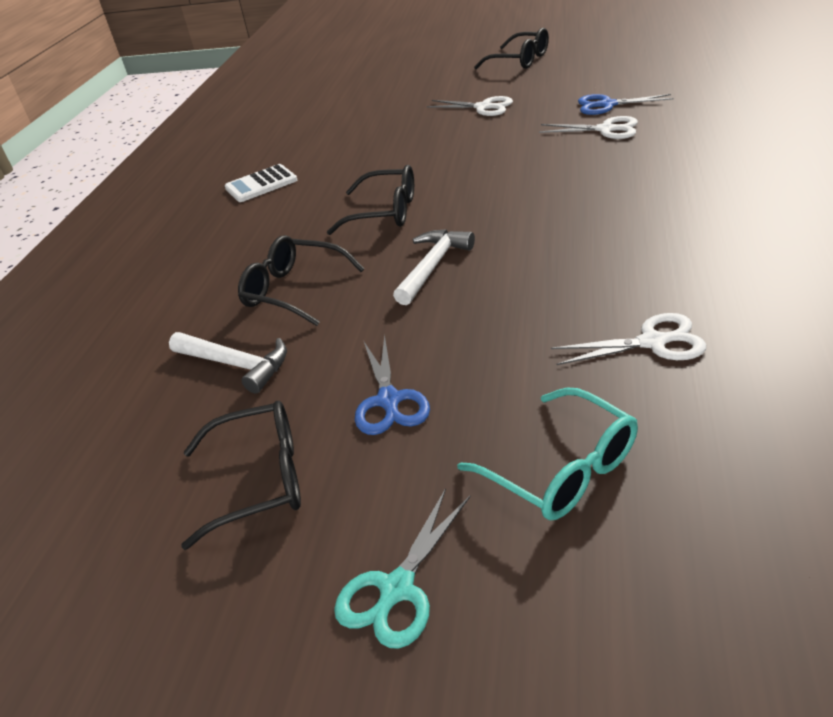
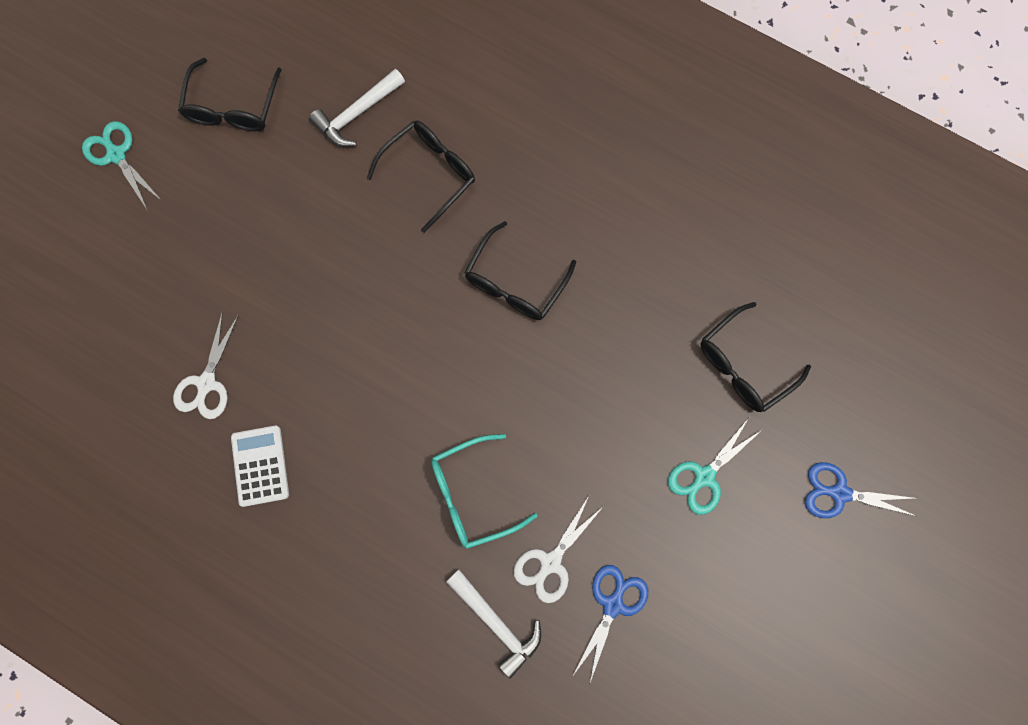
camera: 105 degrees right, 40 degrees up
white calculator [225,164,297,202] -> white calculator moved to [231,426,289,507]
blue scissors [355,335,430,435] -> blue scissors moved to [805,462,916,518]
white hammer [393,230,475,305] -> white hammer moved to [446,570,541,679]
white scissors [427,96,513,116] -> turquoise scissors [668,418,763,515]
turquoise glasses [457,387,638,520] -> turquoise glasses moved to [431,434,538,549]
black glasses [474,28,549,69] -> black glasses moved to [700,302,811,412]

